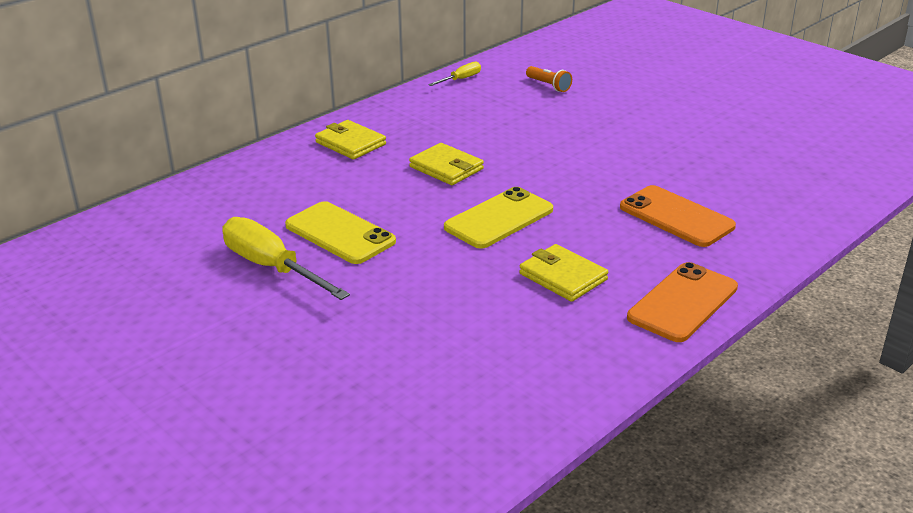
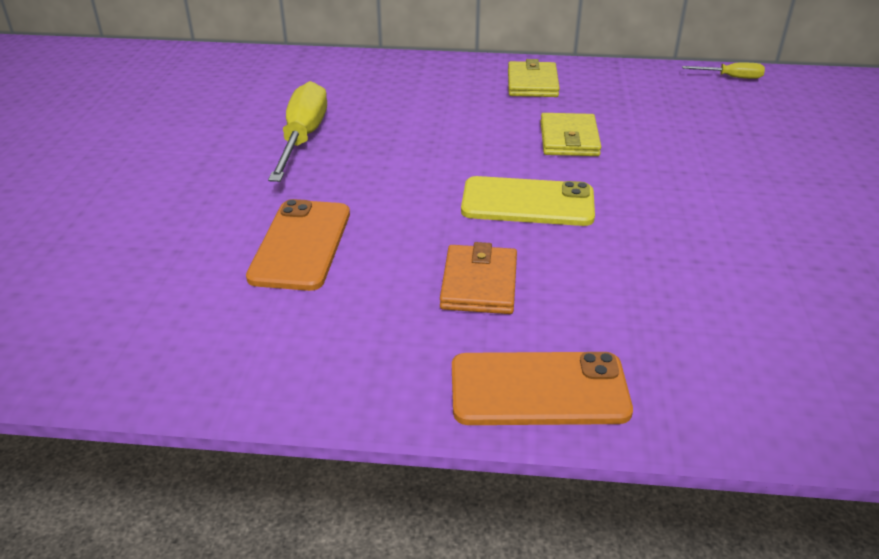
camera: 50 degrees right, 5 degrees up
yellow phone [285,201,396,264] -> none
yellow wallet [519,244,608,302] -> orange wallet [440,242,517,314]
orange flashlight [526,66,572,92] -> none
orange phone [620,185,736,247] -> orange phone moved to [246,199,350,291]

